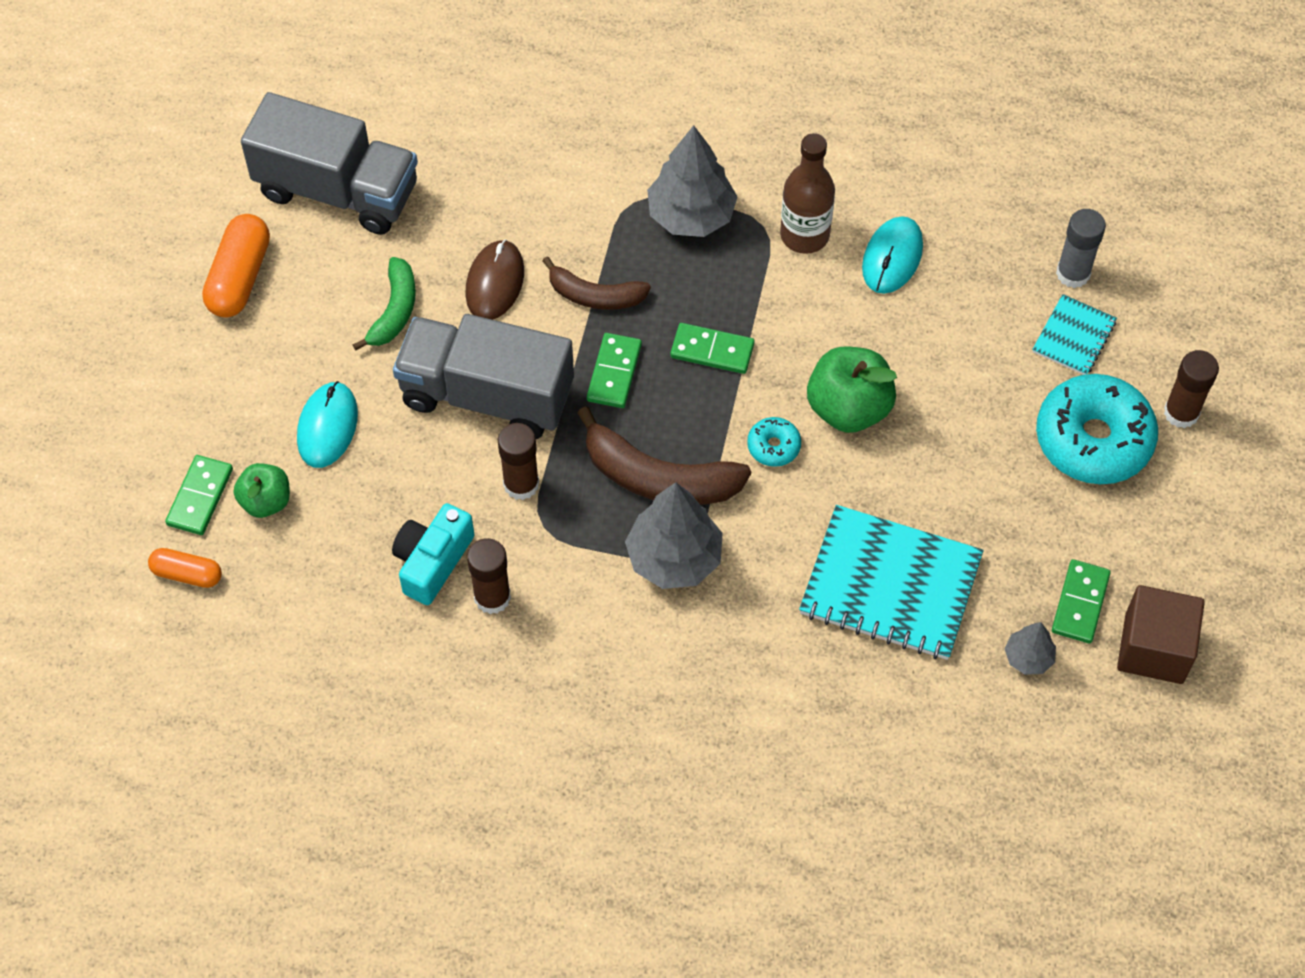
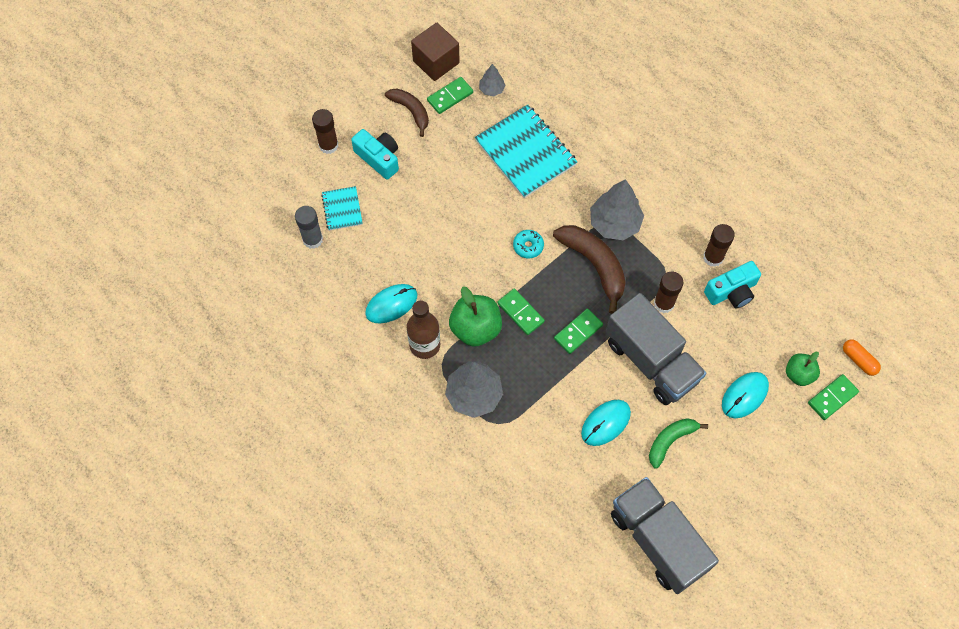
camera: 145 degrees left, 5 degrees up
orange capsule [202,214,270,318] -> none
brown mouse [465,239,524,320] -> turquoise mouse [581,400,631,446]
brown banana [542,257,651,310] -> brown banana moved to [385,88,429,137]
green apple [807,347,897,433] -> green apple moved to [449,286,502,347]
turquoise notebook [1032,294,1117,375] -> turquoise notebook turned 75 degrees counterclockwise [322,186,363,231]
turquoise donut [1036,374,1158,484] -> turquoise camera [351,129,399,180]

